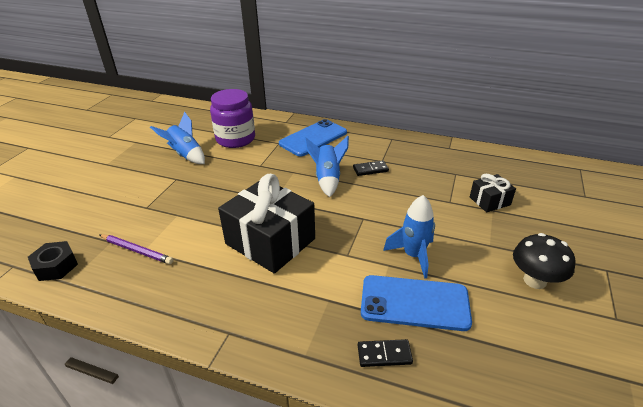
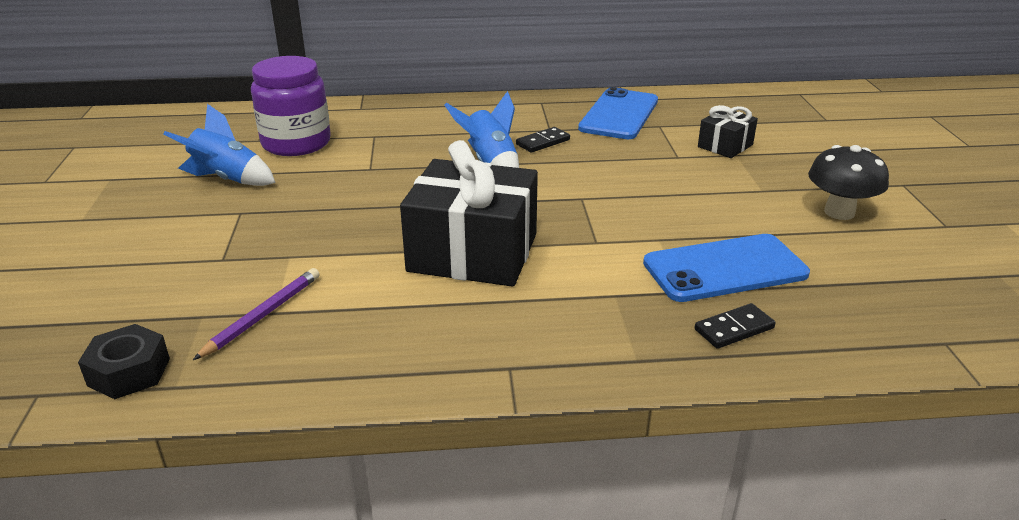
camera: 25 degrees left, 5 degrees down
purple pencil [100,234,174,264] -> purple pencil turned 60 degrees counterclockwise [193,268,320,360]
blue phone [279,119,347,157] -> blue phone moved to [578,87,658,139]
blue rocket [383,195,435,279] -> none

